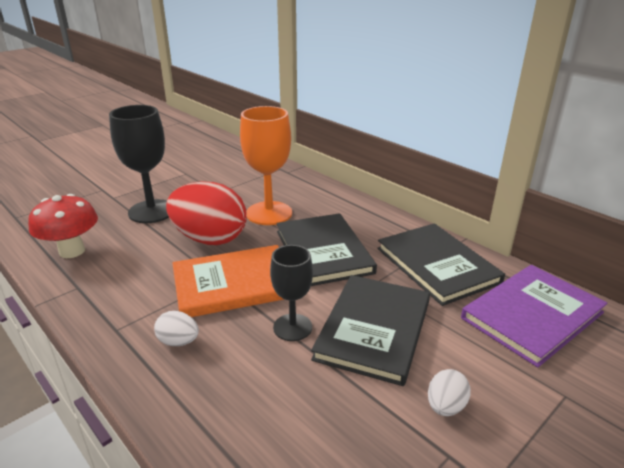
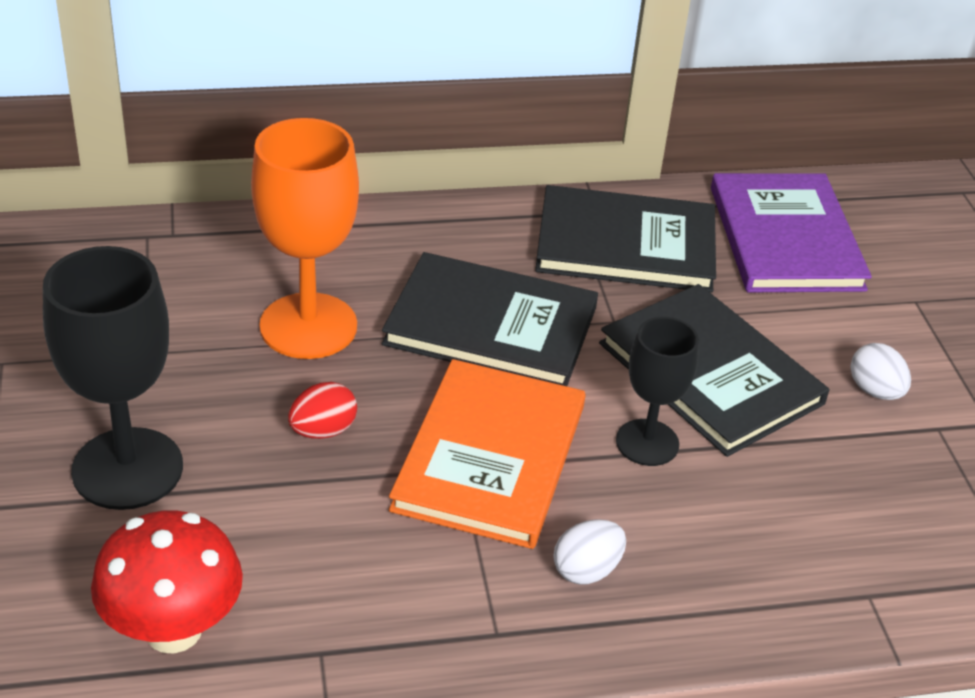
camera: 60 degrees left, 10 degrees up
red egg [166,182,247,245] -> red egg [288,382,357,439], size x0.43

